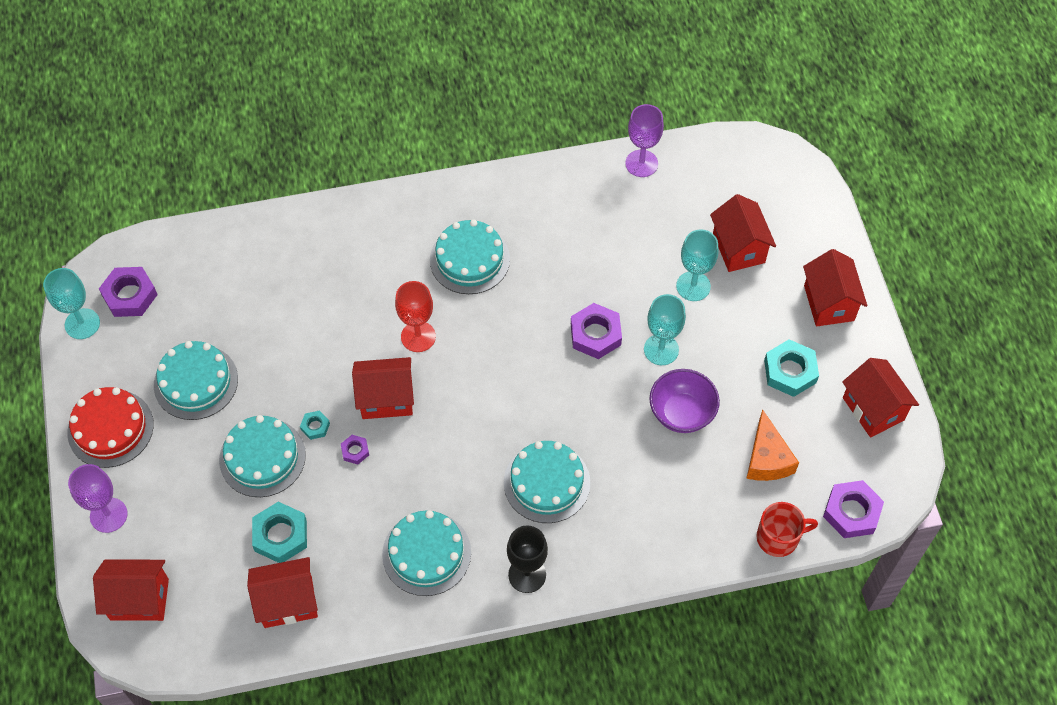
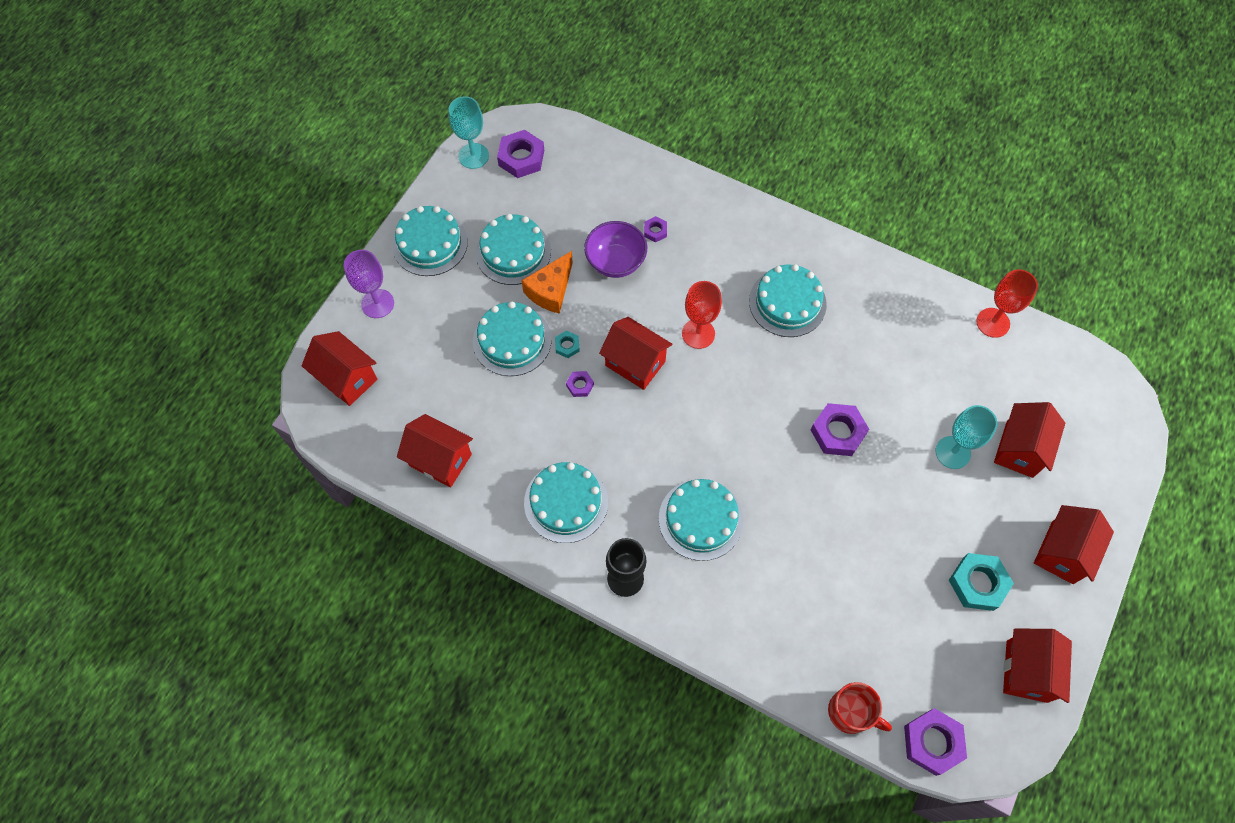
camera: 40 degrees right, 5 degrees up
red cake [67,387,154,468] -> turquoise cake [392,206,468,276]
turquoise nut [252,502,307,563] -> none
purple goblet [625,104,664,177] -> red goblet [976,269,1038,338]
turquoise goblet [644,294,686,365] -> none
purple bowl [649,369,720,433] -> purple bowl moved to [584,221,647,278]
orange cheese [746,409,799,481] -> orange cheese moved to [521,251,573,314]
none -> purple nut [644,216,667,242]

